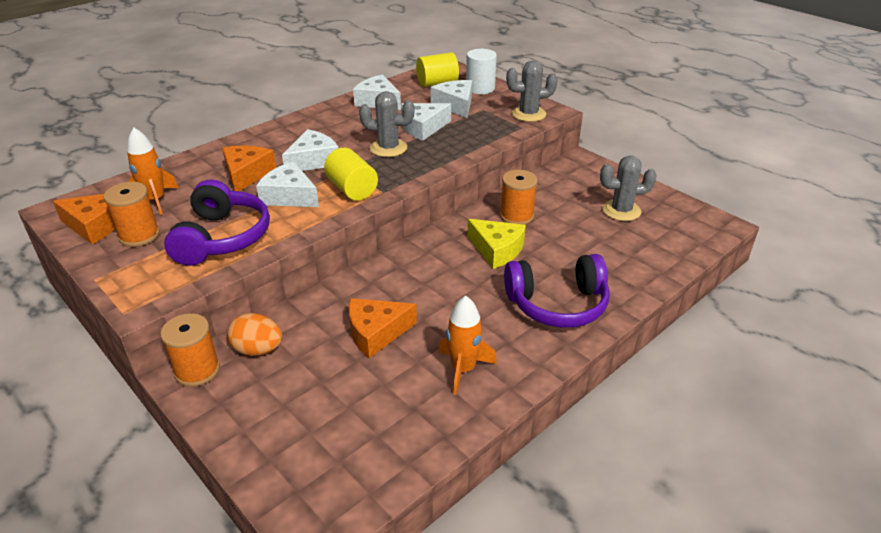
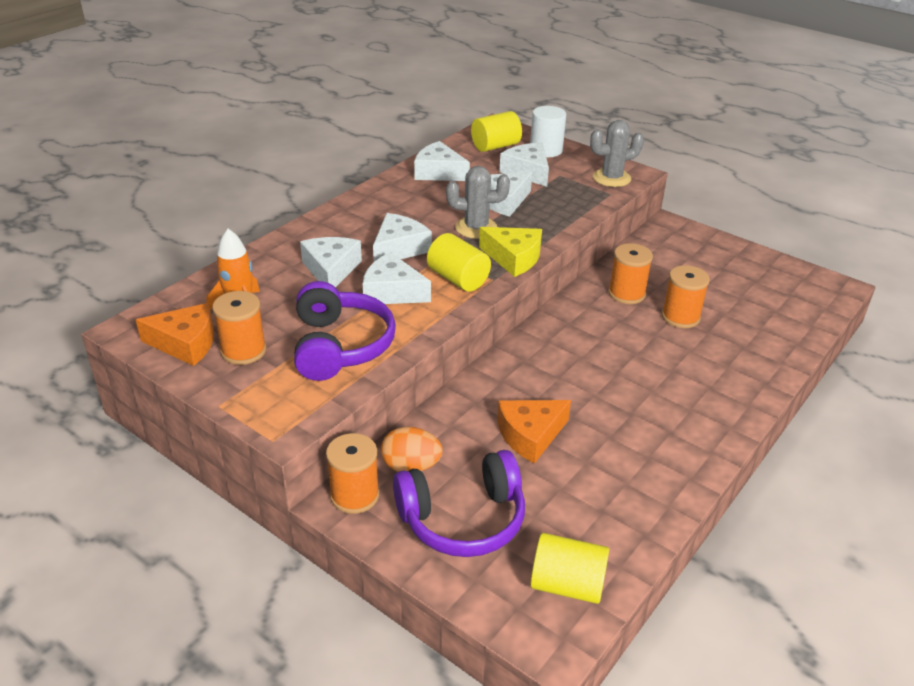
camera: 10 degrees left, 0 degrees up
orange cheese [222,145,276,191] -> white cheese [300,237,362,288]
orange rocket [438,296,497,395] -> none
yellow cheese [467,219,526,269] -> yellow cheese moved to [479,227,542,277]
purple headphones [504,254,610,328] -> purple headphones moved to [393,450,525,557]
grey cactus [600,156,657,221] -> none
none -> yellow cylinder [531,533,609,604]
none -> orange spool [662,265,710,328]

